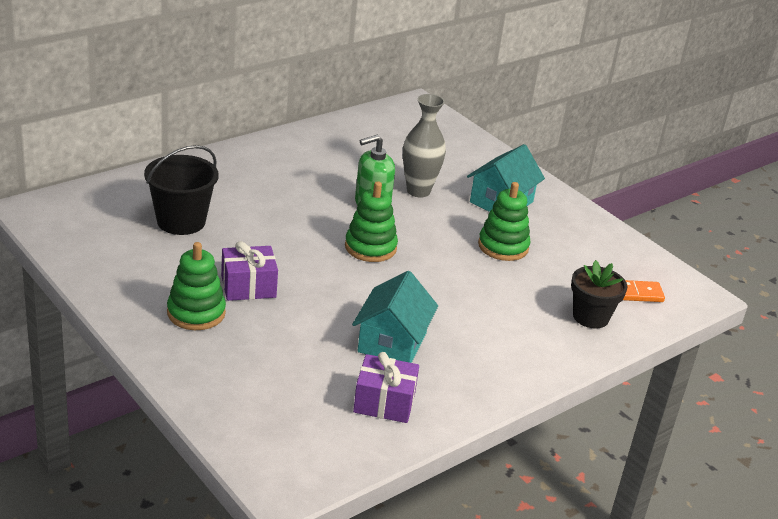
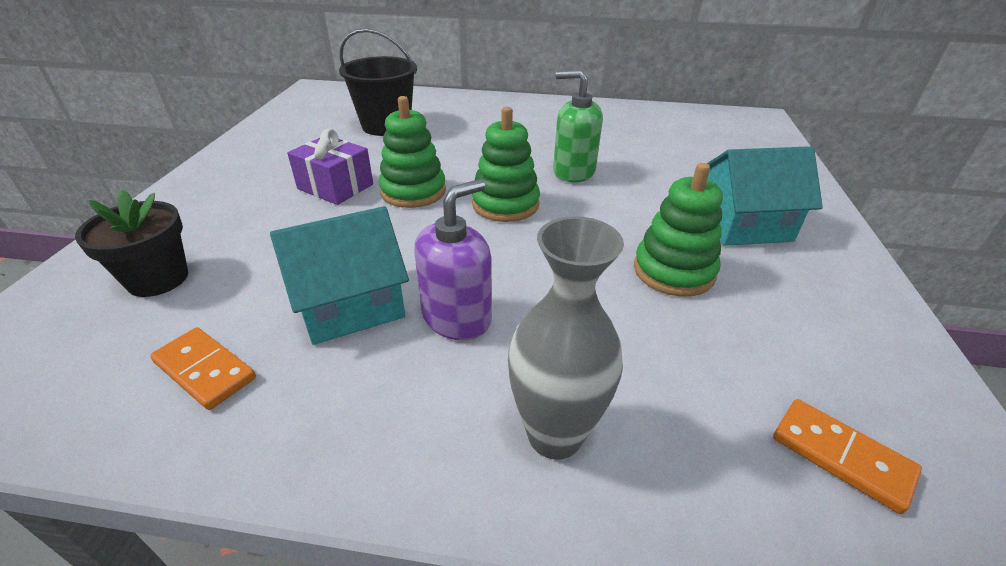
camera: 50 degrees right, 5 degrees up
green stacking toy [167,242,226,330] -> green stacking toy moved to [379,96,446,208]
purple gift [353,352,419,423] -> orange domino [150,327,256,410]
grey vase [403,94,446,197] -> grey vase moved to [508,216,624,460]
black flower pot [571,260,628,328] -> black flower pot moved to [75,189,188,297]
none -> purple soap dispenser [414,179,492,340]

